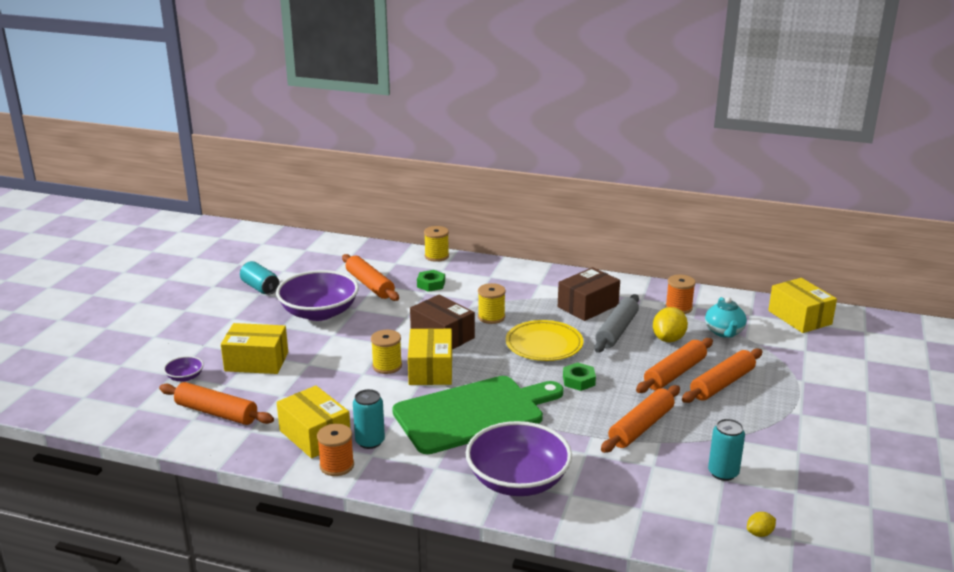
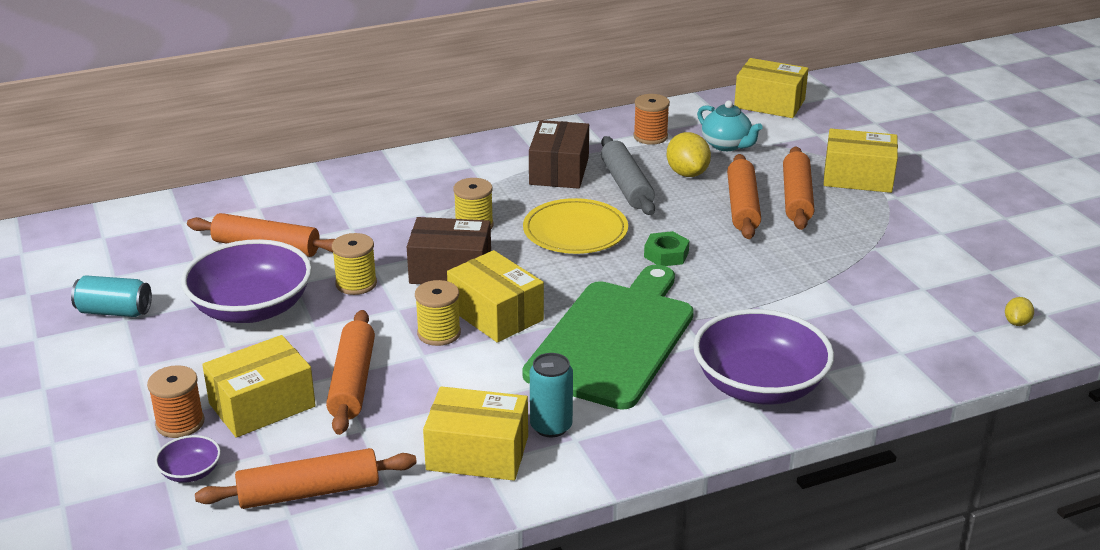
camera: 40 degrees left, 5 degrees up
orange spool [317,424,354,476] -> orange spool moved to [147,365,204,438]
green nut [417,270,445,292] -> none
yellow spool [424,226,449,262] -> yellow spool moved to [332,233,377,295]
orange rolling pin [601,385,680,453] -> orange rolling pin moved to [326,310,375,435]
turquoise can [708,419,745,481] -> none
none -> yellow box [823,128,898,193]

